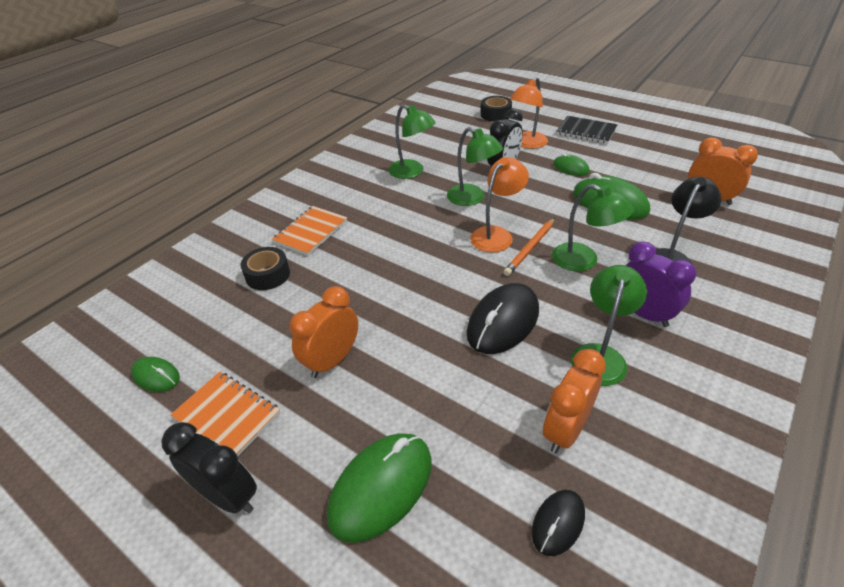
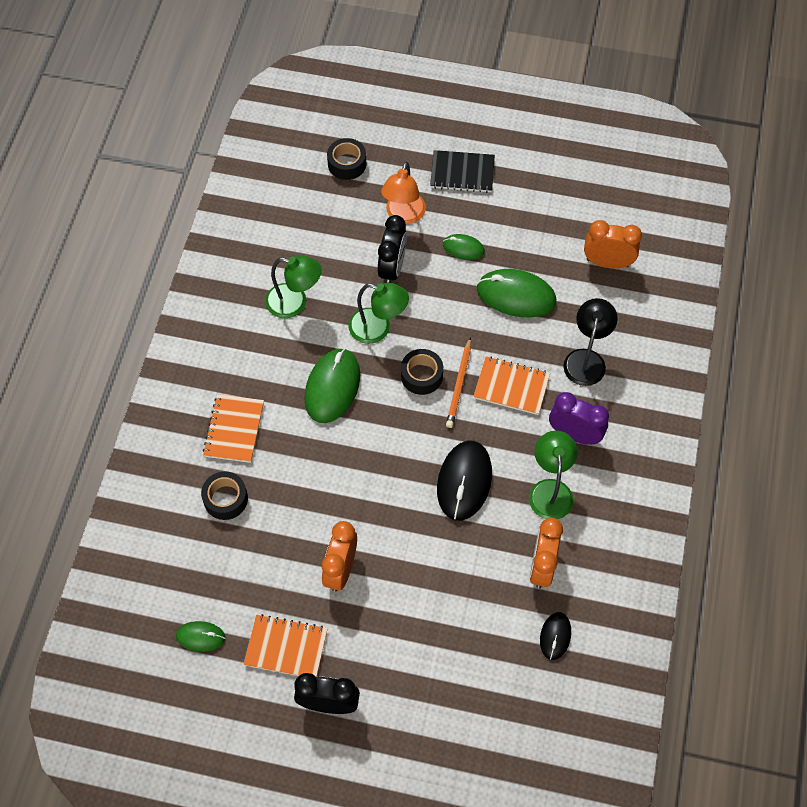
camera: 25 degrees left, 20 degrees up
green mouse [327,433,432,543] -> green mouse moved to [304,348,360,423]
orange lamp [470,157,529,252] -> black tape [401,349,443,395]
green lamp [552,184,634,271] -> orange notebook [473,356,550,415]

